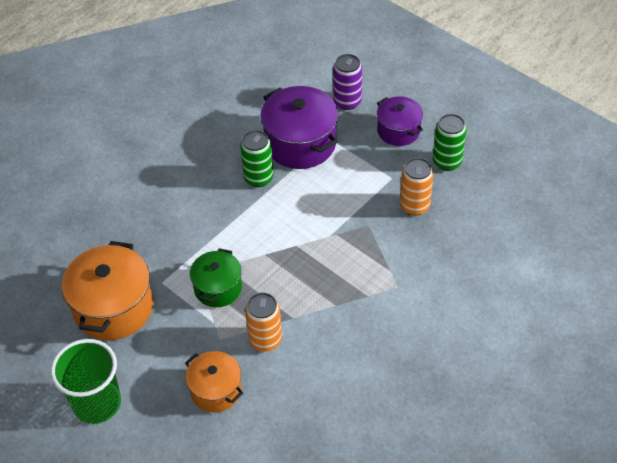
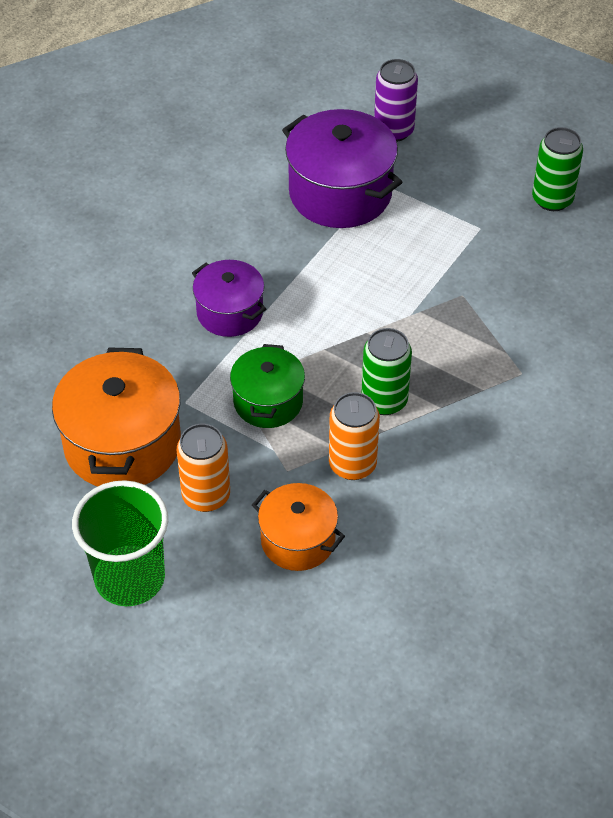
camera: 10 degrees left, 0 degrees up
green can [240,130,273,187] -> green can moved to [362,328,412,415]
purple pot [377,96,423,146] -> purple pot moved to [192,260,266,337]
orange can [400,158,434,216] -> orange can moved to [177,424,230,512]

